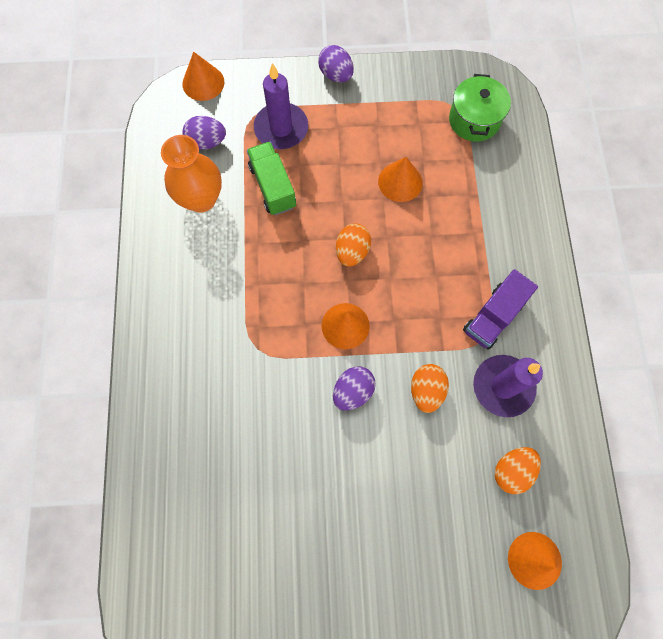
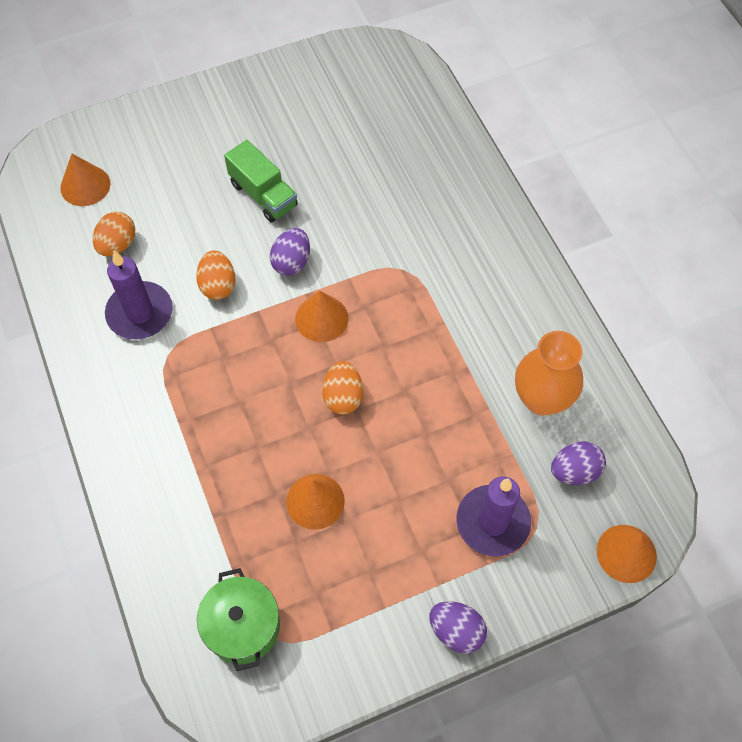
camera: 160 degrees right, 10 degrees down
green truck [247,142,296,215] -> green truck moved to [224,140,298,223]
purple truck [463,269,538,350] -> none

